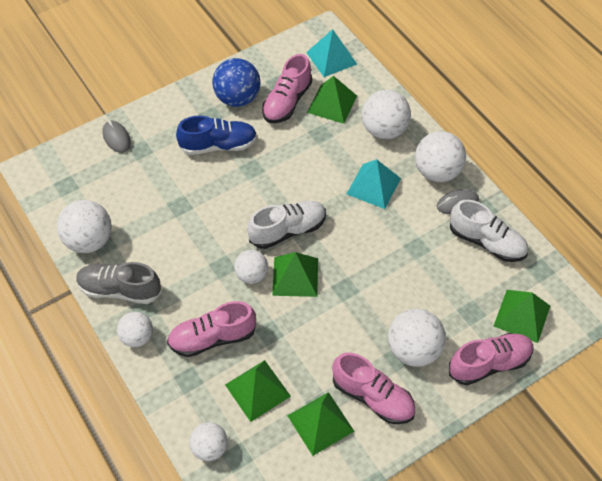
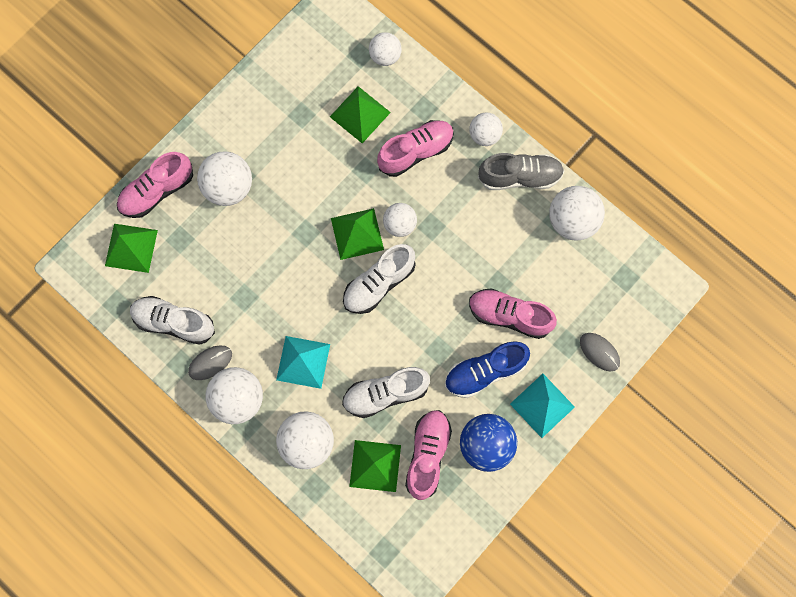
camera: 165 degrees right, 20 degrees up
green pyramid [287,392,354,456] -> none
turquoise pyramid [306,29,357,77] -> turquoise pyramid moved to [510,374,575,438]
pink shoe [332,353,416,424] -> pink shoe moved to [469,288,557,339]
none -> white shoe [342,367,430,418]

